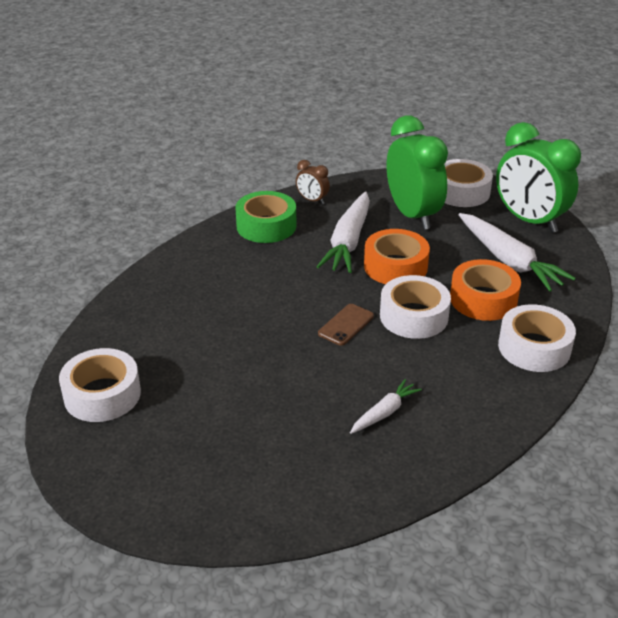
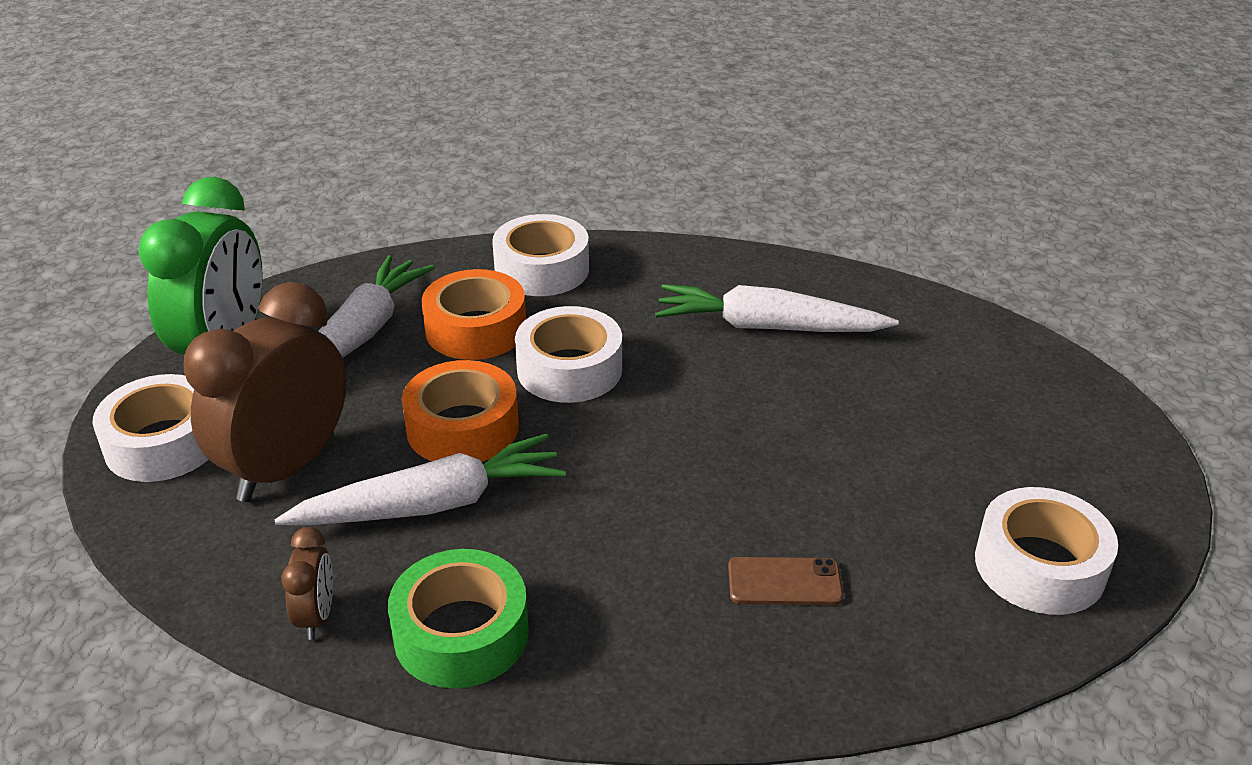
camera: 125 degrees left, 0 degrees up
brown phone [318,304,374,346] -> brown phone moved to [728,557,843,605]
white carrot [350,379,422,434] -> white carrot [655,284,899,332], size x1.90
green clock [387,116,448,230] -> brown clock [184,282,347,502]

